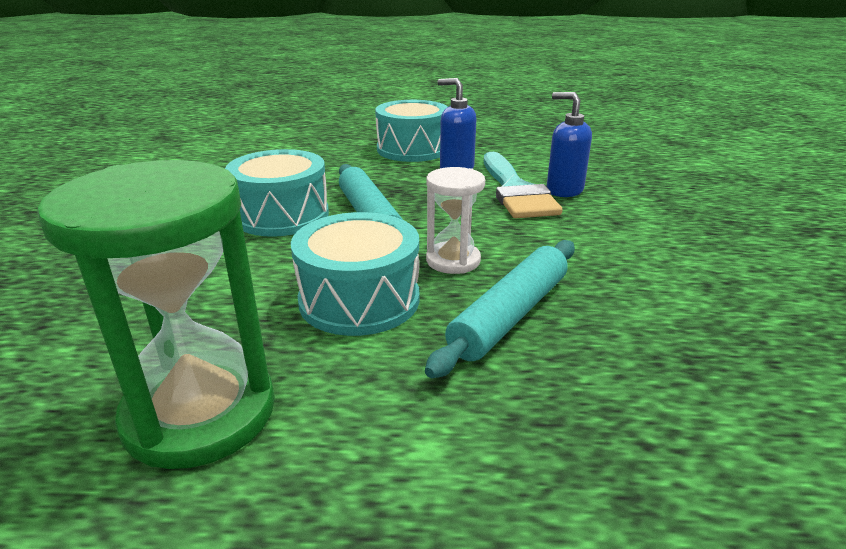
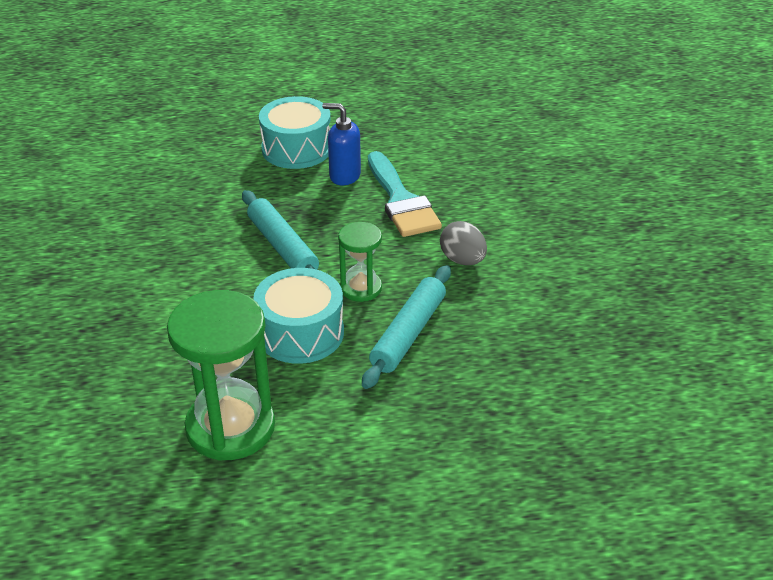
camera: 10 degrees left, 10 degrees up
turquoise drum [225,149,329,237] -> none
white hourglass [426,167,485,274] -> green hourglass [338,222,382,302]
blue soap dispenser [547,92,592,197] -> none
none -> grey egg [440,221,487,265]

